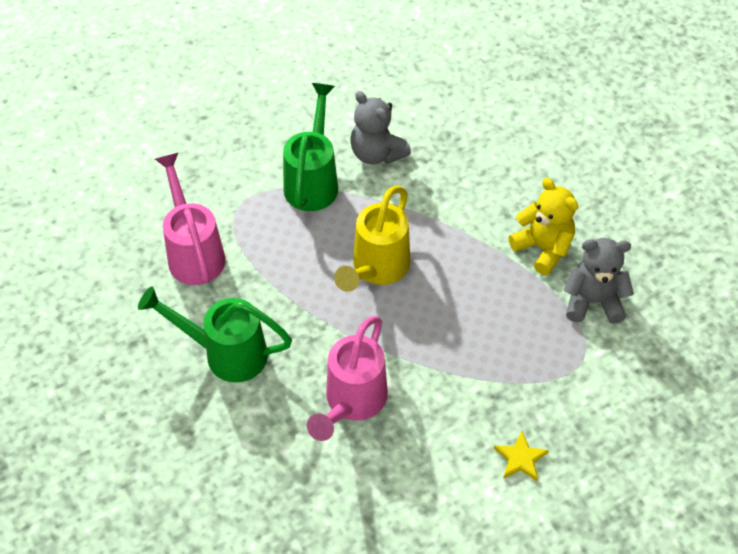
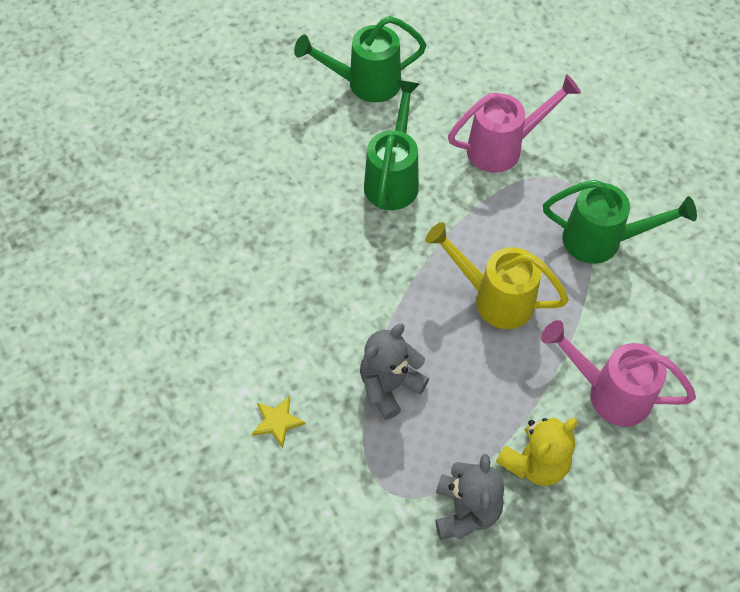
camera: 90 degrees right, 5 degrees up
pink watering can [307,316,388,441] -> pink watering can moved to [541,320,696,426]
grey teddy bear [351,91,411,164] -> grey teddy bear moved to [360,324,429,420]
none -> green watering can [294,16,426,102]

